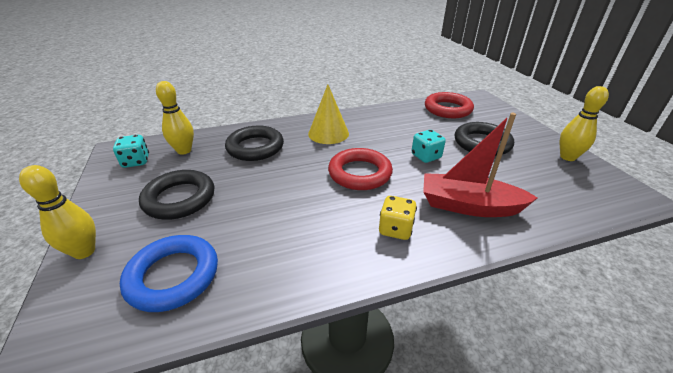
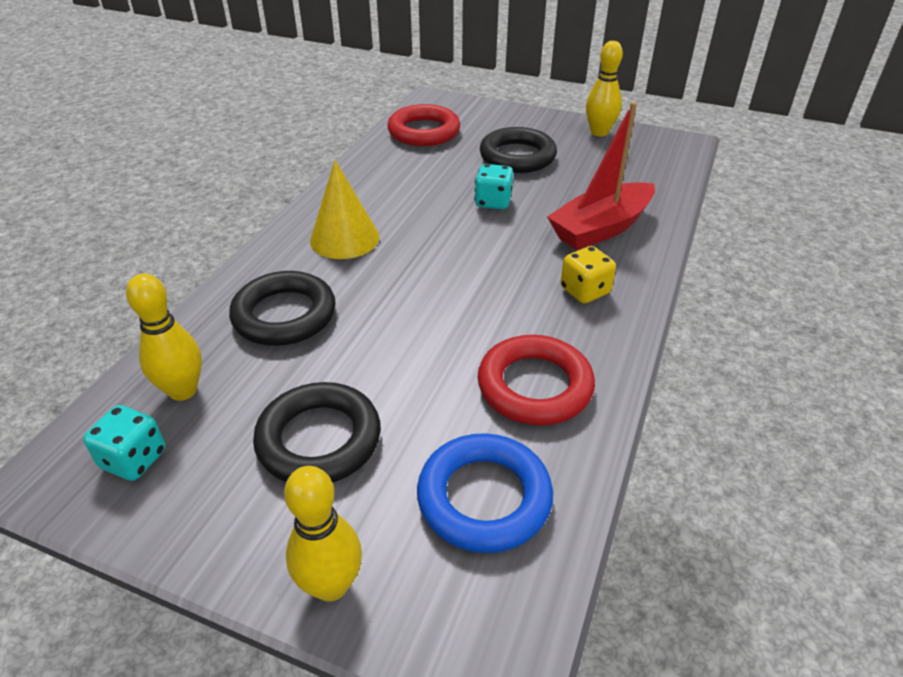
camera: 50 degrees left, 5 degrees up
red ring [328,148,393,190] -> red ring moved to [478,335,595,425]

